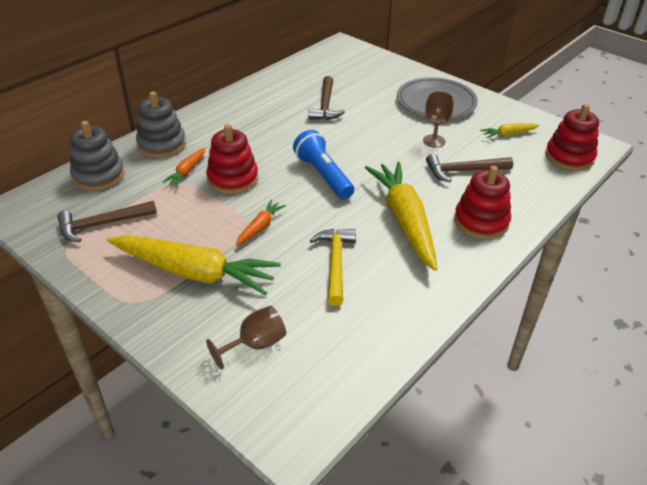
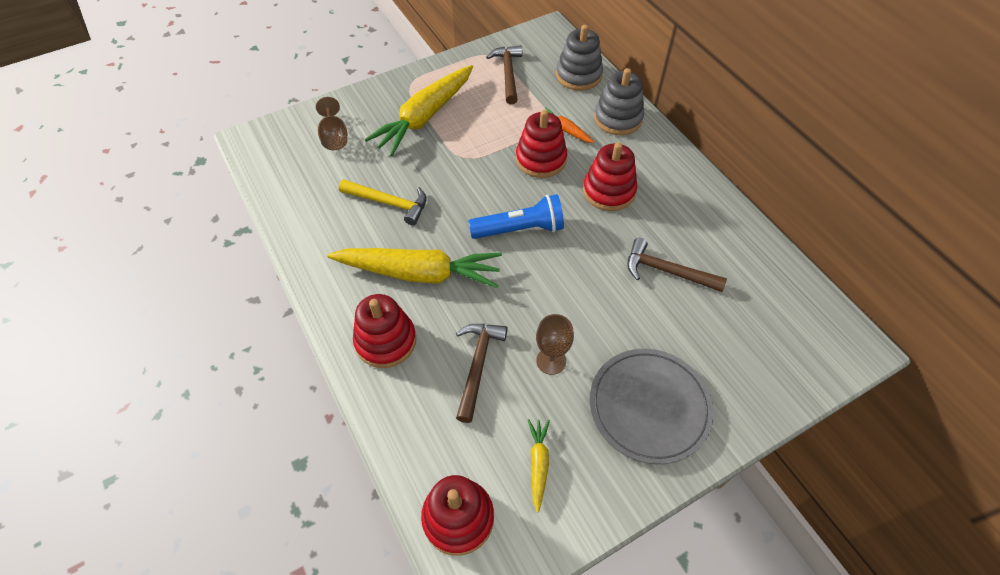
camera: 110 degrees right, 15 degrees up
orange carrot [236,200,286,245] -> none
none -> red stacking toy [583,142,637,211]

